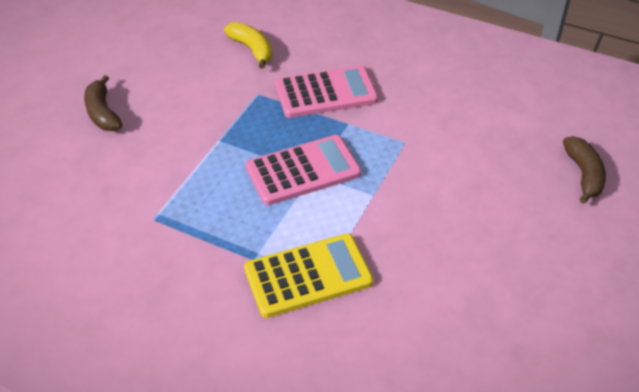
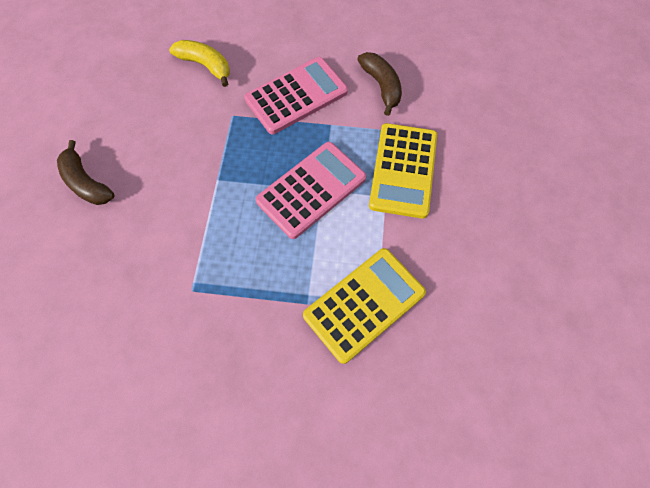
camera: 20 degrees left, 20 degrees up
brown banana [563,136,606,204] -> brown banana moved to [357,52,402,116]
none -> yellow calculator [369,123,437,219]

